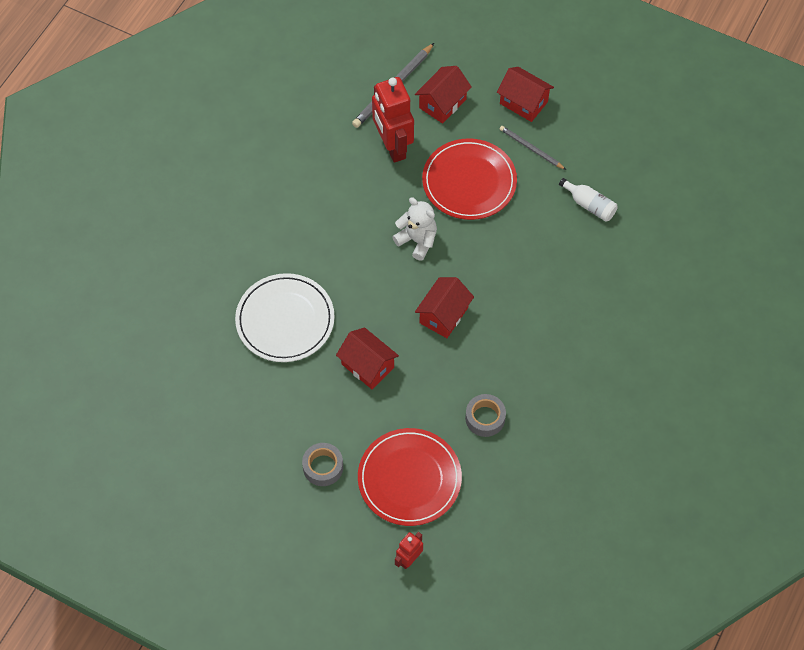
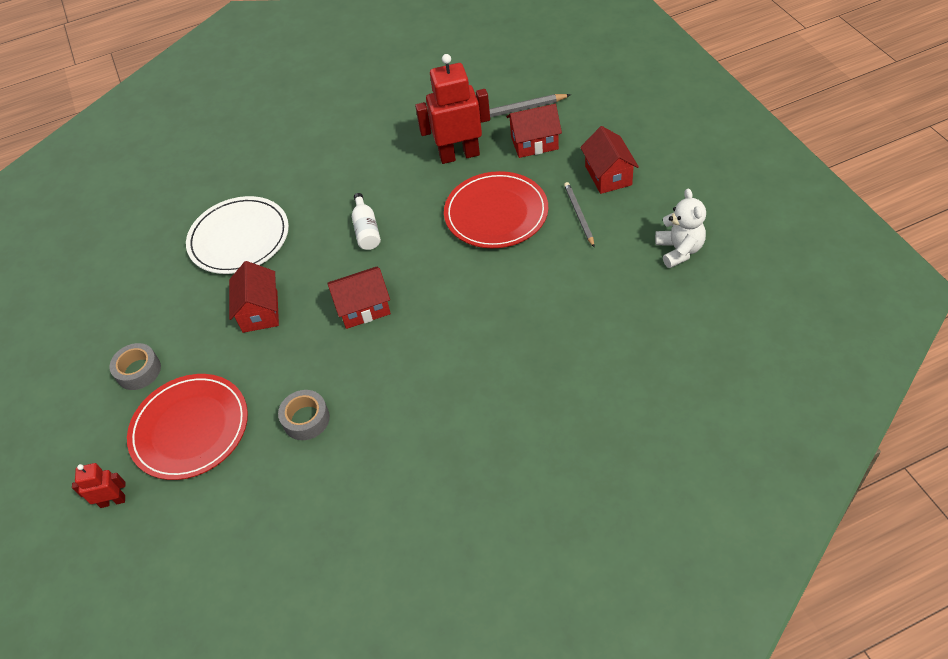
camera: 45 degrees right, 10 degrees down
red robot [372,77,414,163] -> red robot turned 60 degrees clockwise [415,54,490,164]
white teddy bear [392,198,437,261] -> white teddy bear moved to [655,188,706,268]
white bottle [559,178,618,222] -> white bottle moved to [352,193,381,250]

